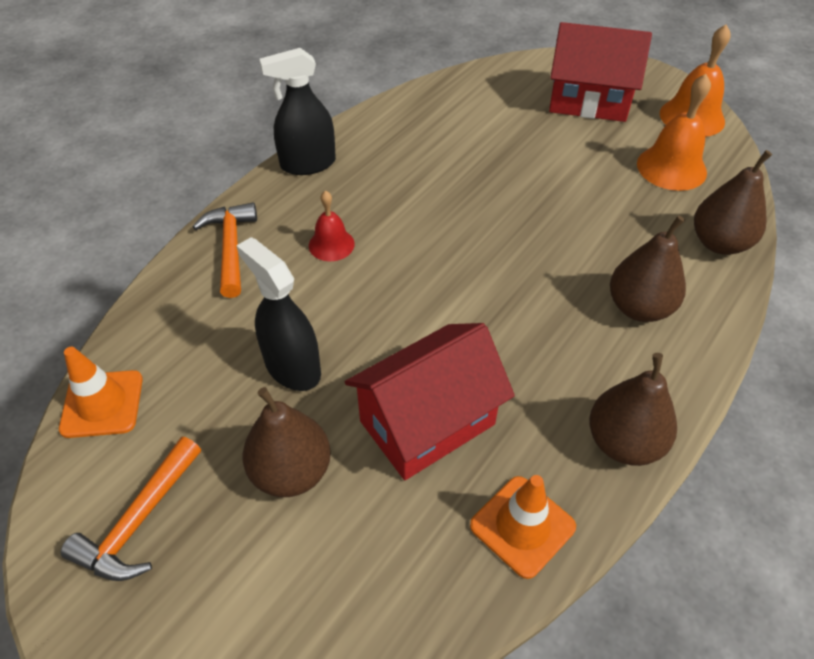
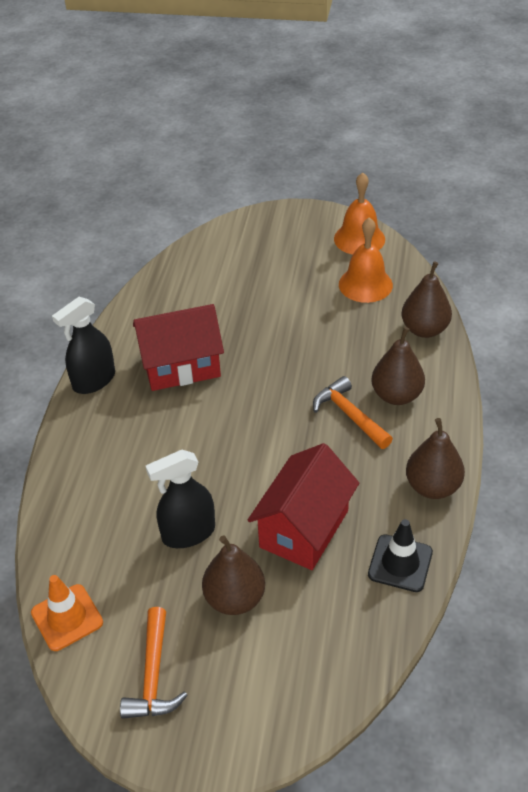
camera: 25 degrees left, 5 degrees down
orange hammer [193,203,257,298] -> orange hammer moved to [313,376,393,449]
black spray bottle [236,237,321,391] -> black spray bottle turned 45 degrees counterclockwise [146,450,215,548]
red bell [309,191,355,261] -> none
orange traffic cone [470,475,576,579] -> black traffic cone [368,519,433,592]
red house [549,22,652,122] -> red house moved to [133,304,224,391]

